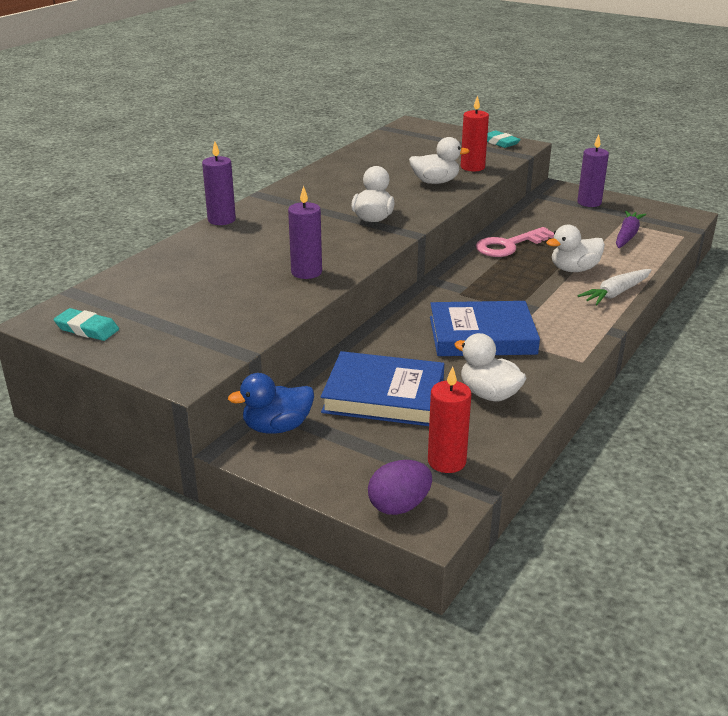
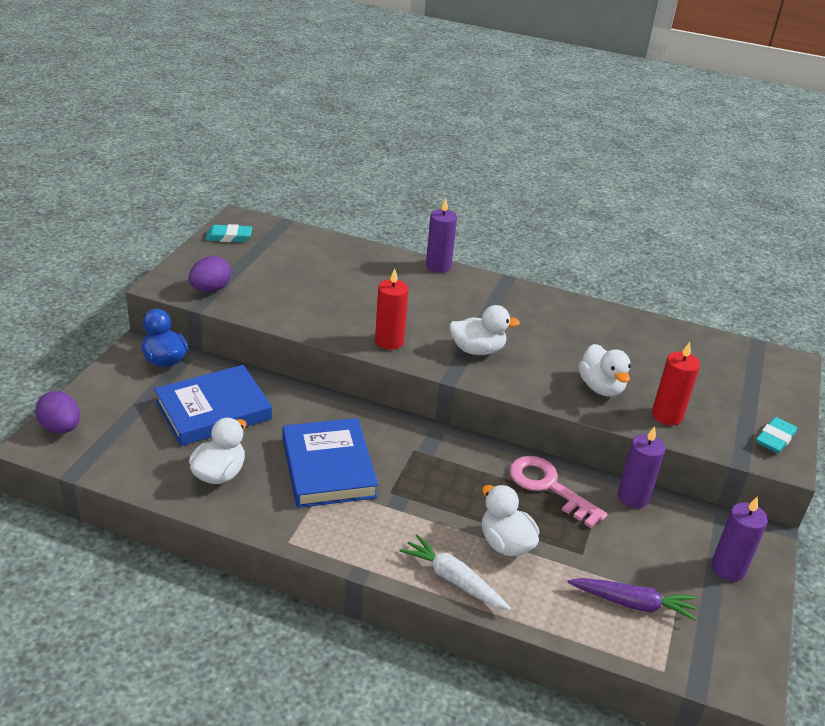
camera: 75 degrees right, 5 degrees up
turquoise eraser [53,308,119,341] -> turquoise eraser turned 75 degrees clockwise [206,224,252,242]
purple candle [288,185,322,279] -> purple candle moved to [618,426,666,508]
blue book [321,351,444,426] -> blue book turned 60 degrees clockwise [154,365,272,446]
red candle [428,366,471,473] -> red candle moved to [375,269,409,350]
none -> purple egg [189,256,231,292]

